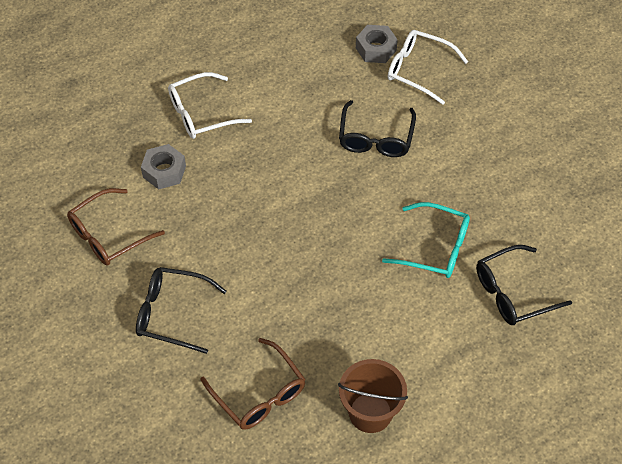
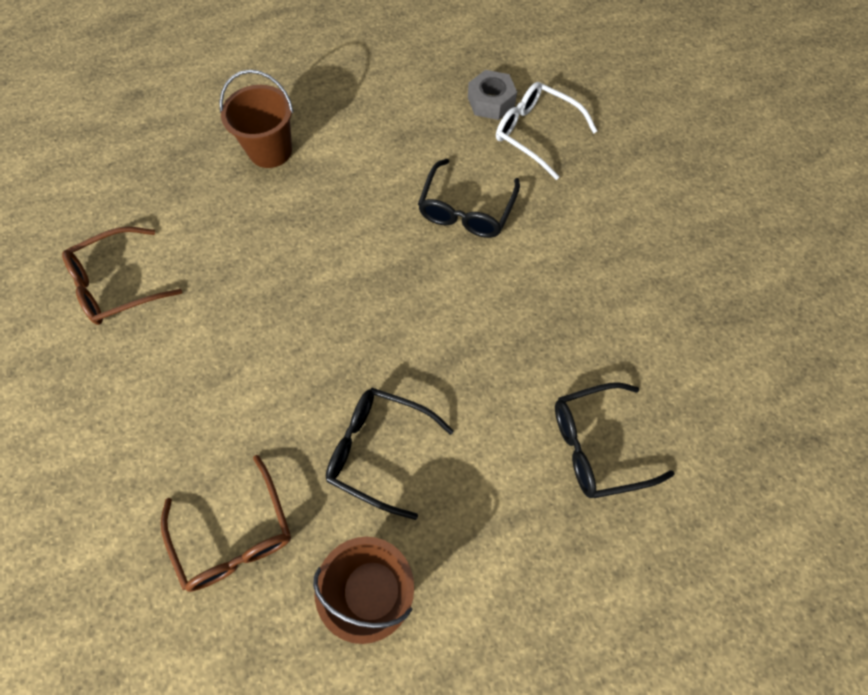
camera: 10 degrees right, 10 degrees up
black glasses [136,267,227,354] -> black glasses moved to [326,388,454,520]
grey nut [141,144,186,189] -> none
white glasses [168,72,252,139] -> brown bucket [219,70,293,168]
turquoise glasses [382,202,470,278] -> none

